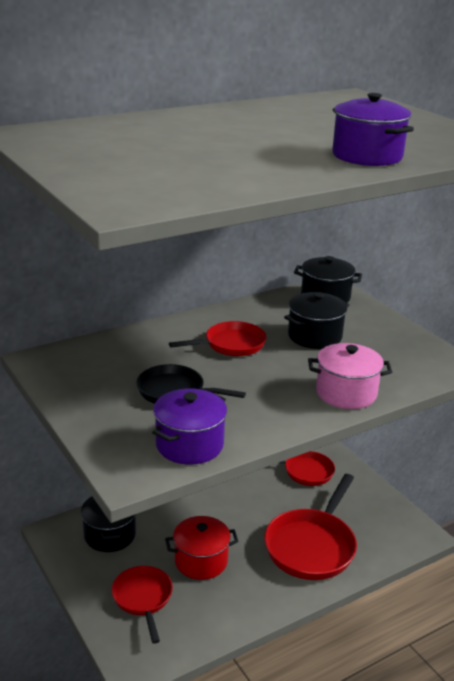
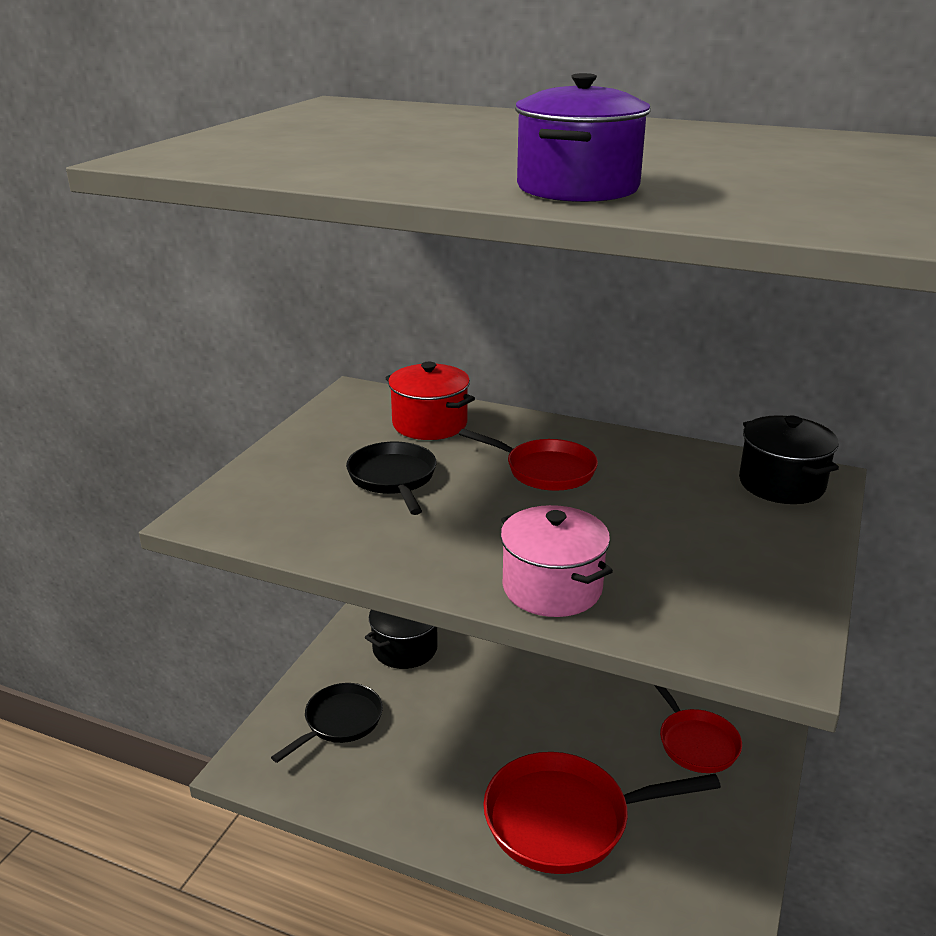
camera: 55 degrees right, 0 degrees up
red pan [112,566,173,644] -> black pan [271,683,383,763]
purple pot [152,388,227,465] -> none
red pot [165,516,239,580] -> red pot moved to [385,362,475,440]
black pot [284,292,349,349] -> none

